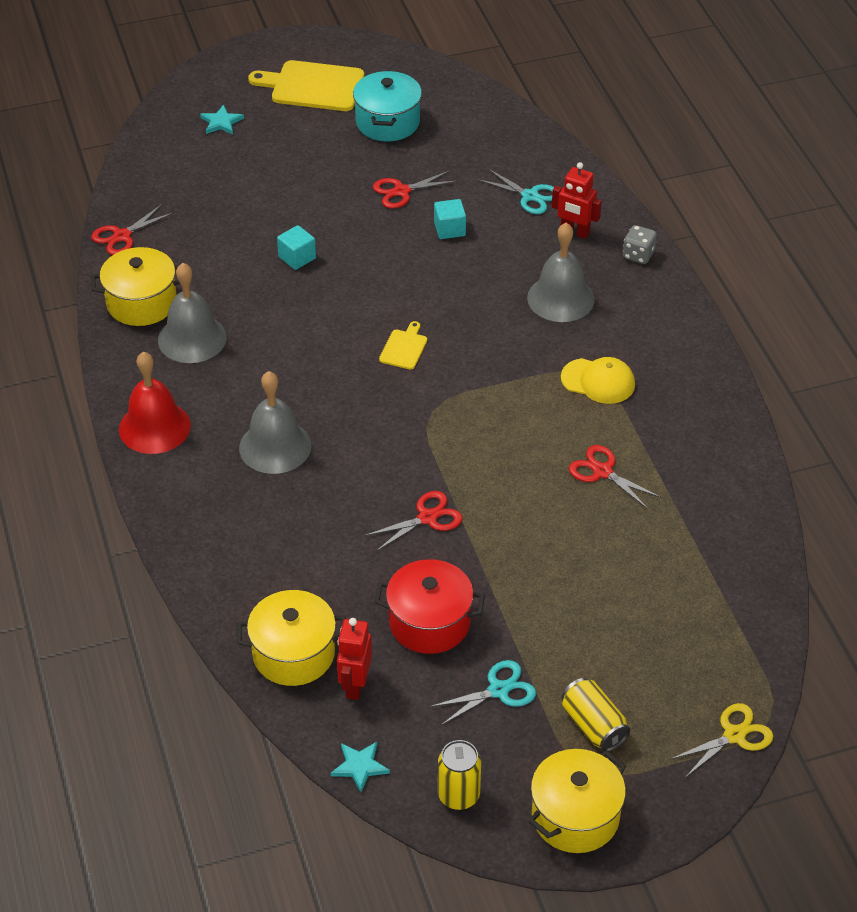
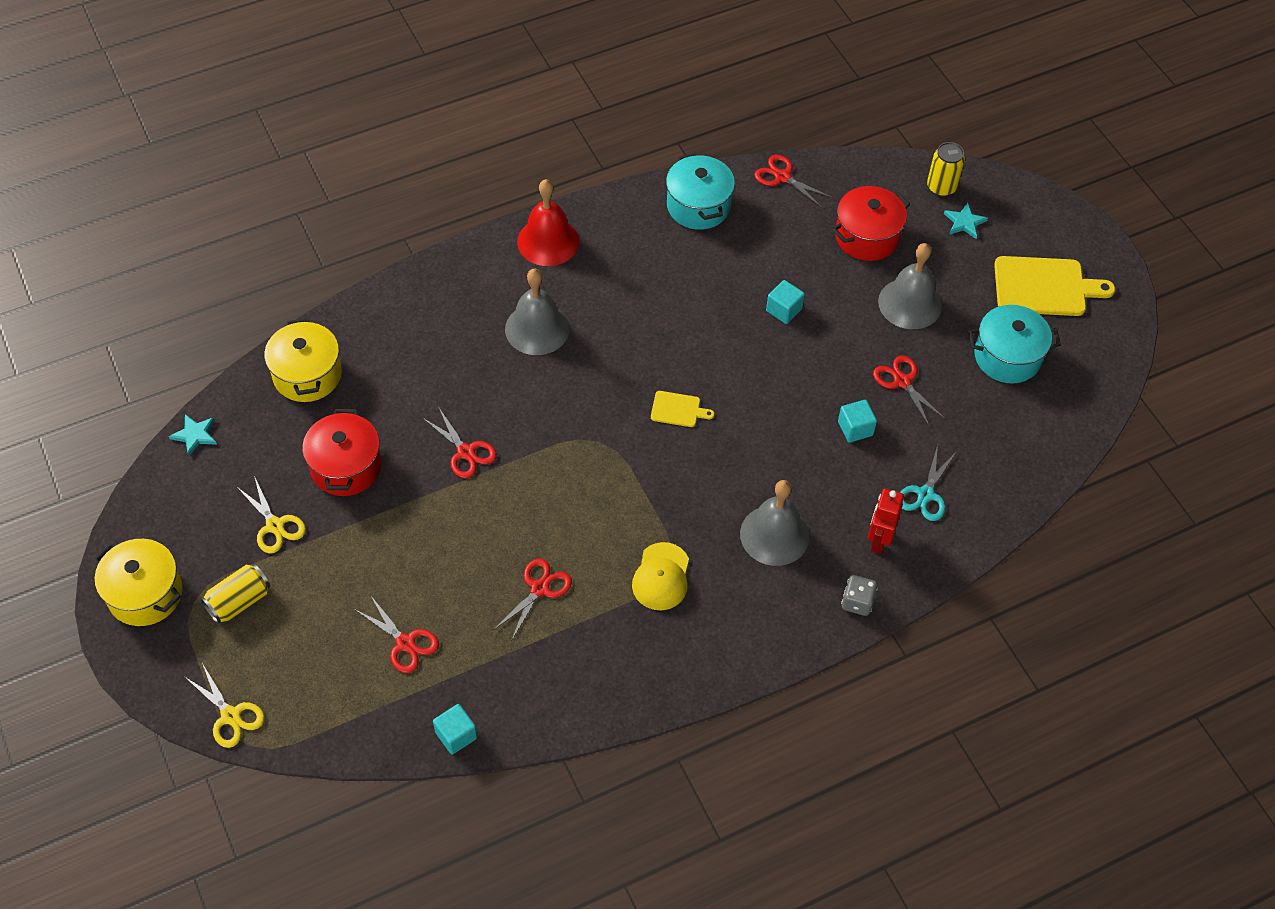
camera: 80 degrees right, 10 degrees up
yellow pot [91,247,180,326] -> turquoise pot [666,153,735,230]
grey bell [158,263,227,363] -> grey bell moved to [878,243,942,329]
yellow cutting board [248,60,364,111] -> yellow cutting board turned 90 degrees clockwise [994,256,1115,316]
red robot [337,618,372,700] -> none
turquoise scissors [429,660,536,725] -> yellow scissors [236,476,306,554]
yellow can [438,740,481,810] -> yellow can moved to [927,142,965,197]
none -> red scissors [354,595,439,673]
none -> turquoise cube [433,704,477,755]
none -> red pot [832,186,910,261]

